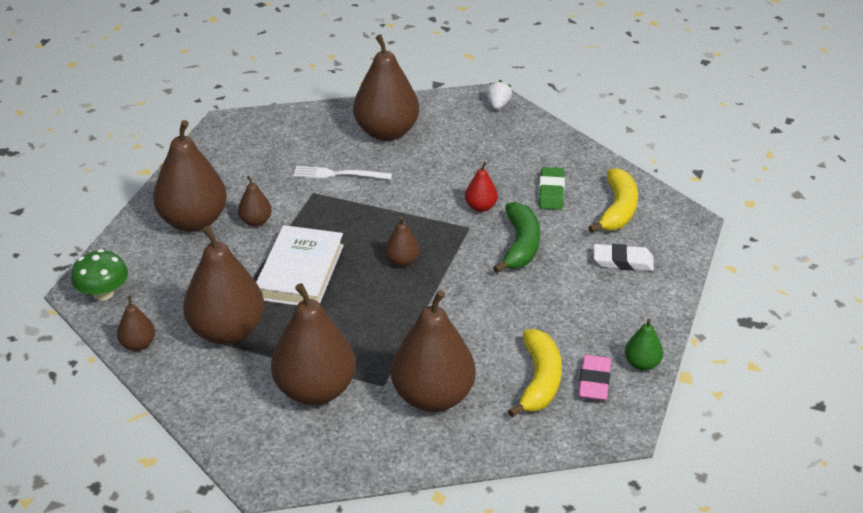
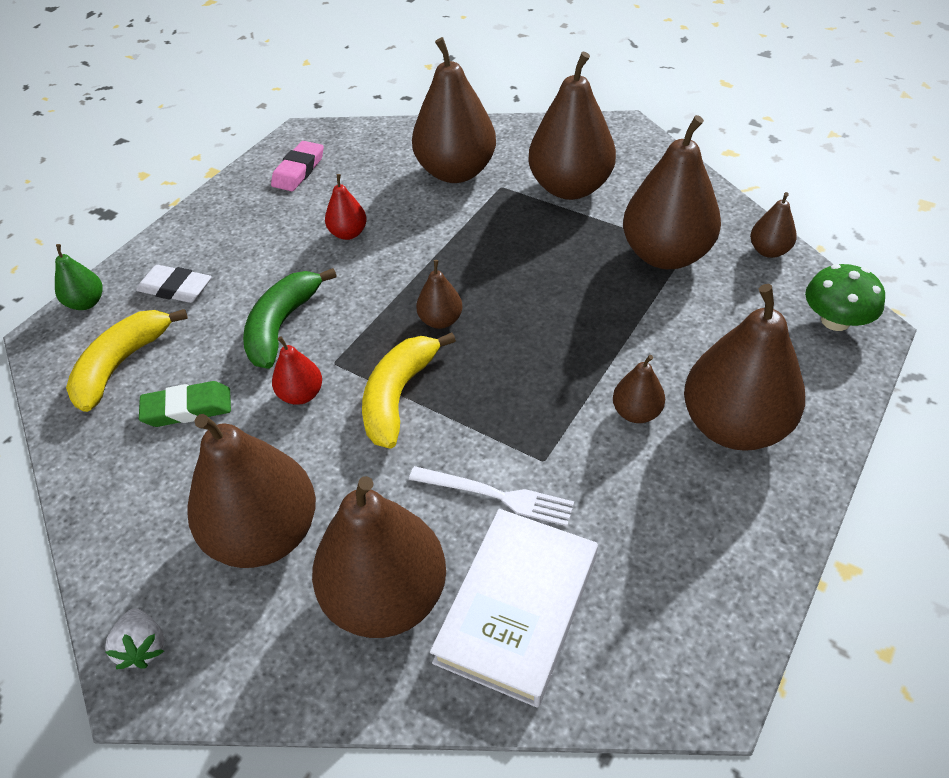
camera: 165 degrees left, 10 degrees up
white book [256,225,344,306] -> white book moved to [430,509,598,708]
white strawberry [487,80,512,110] -> white strawberry turned 45 degrees counterclockwise [105,608,164,669]
yellow banana [508,329,562,417] -> yellow banana moved to [362,333,456,448]
green eraser [539,167,565,210] -> green eraser turned 60 degrees clockwise [139,381,231,427]
green pear [625,318,663,371] -> green pear moved to [55,244,103,310]
none -> brown pear [187,414,316,568]
none -> red pear [325,174,367,240]

